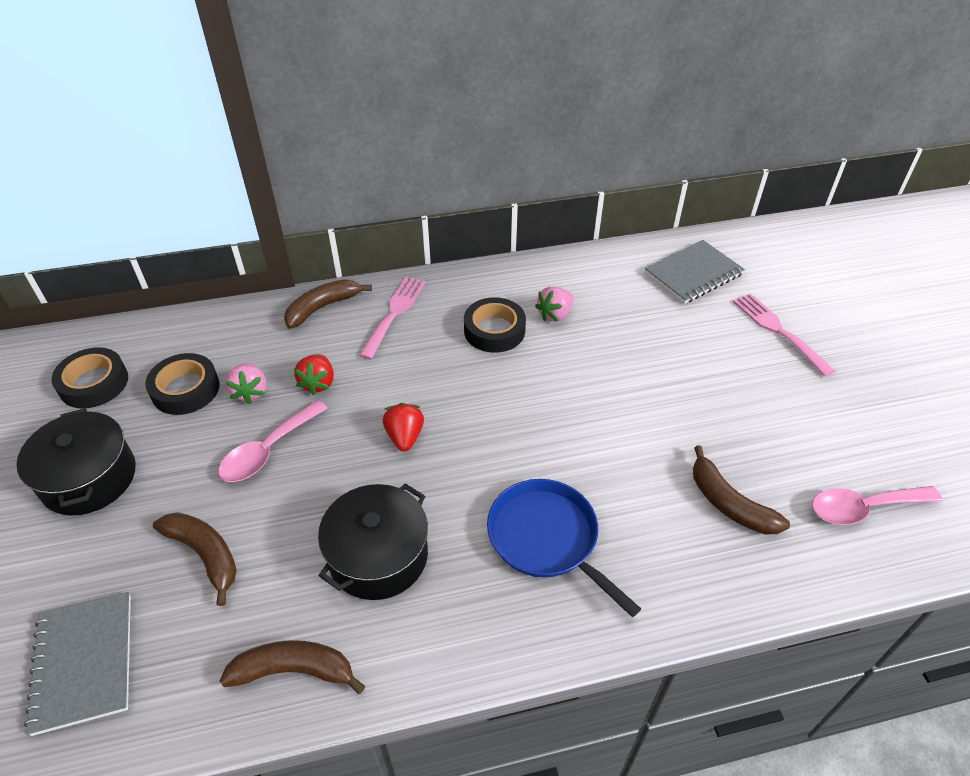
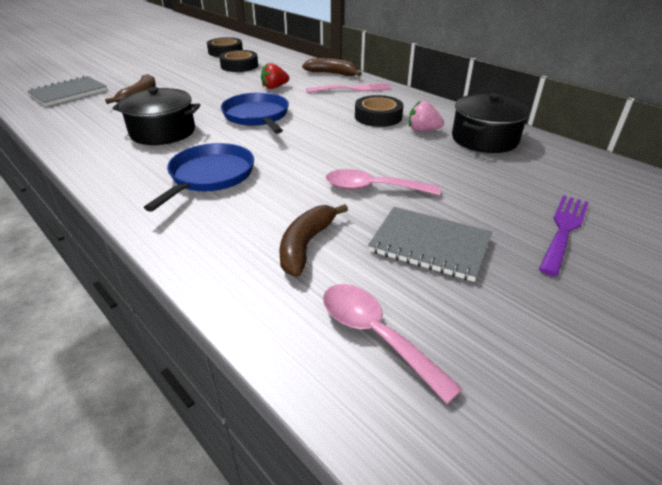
camera: 60 degrees right, 10 degrees down
black pot [17,408,136,515] -> black pot moved to [452,93,530,153]
pink spoon [218,400,328,482] -> pink spoon moved to [326,169,440,195]
brown banana [220,640,365,694] -> none
pink strawberry [225,363,267,404] -> none
red strawberry [383,403,424,452] -> blue pan [221,92,289,134]
grey notebook [645,240,745,304] -> grey notebook moved to [368,207,492,282]
pink fork [733,293,835,376] -> purple fork [539,195,589,276]

